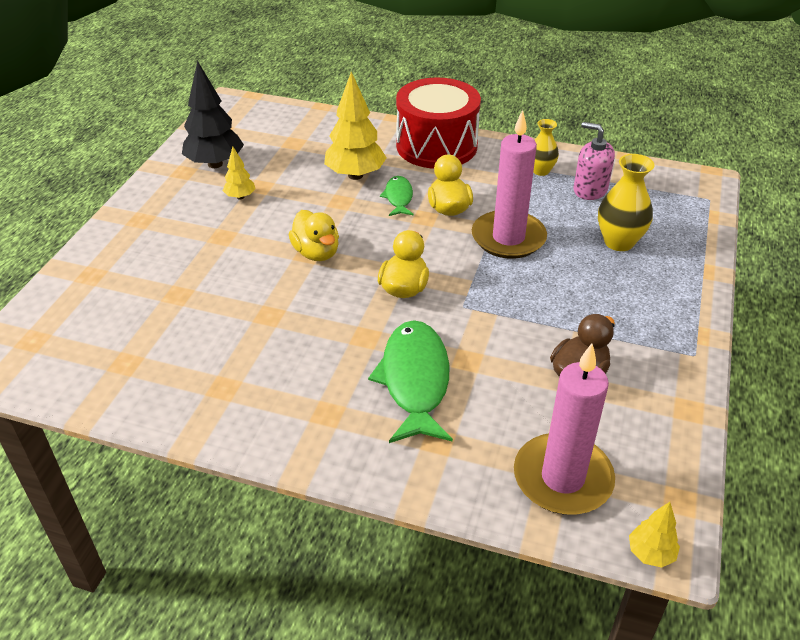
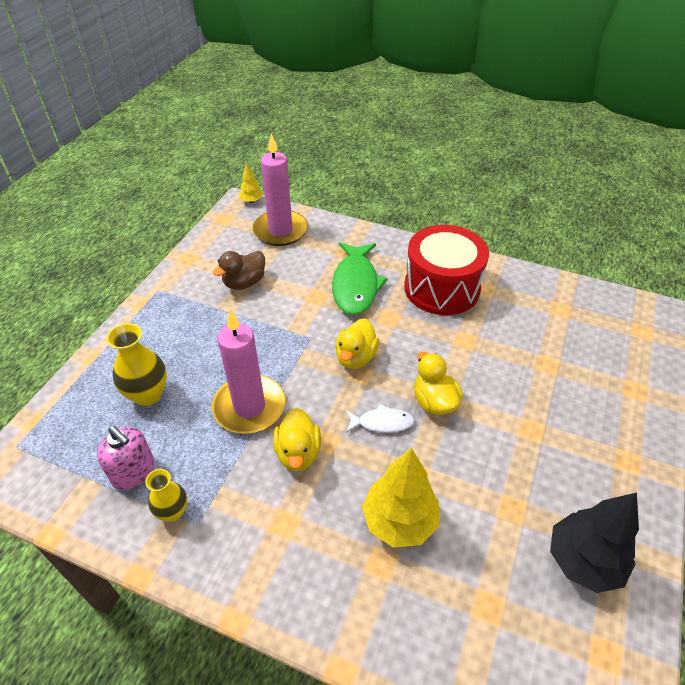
camera: 175 degrees left, 5 degrees up
yellow tree [223,147,256,199] -> none
green fish [380,176,414,216] -> none
red drum [396,77,481,169] -> red drum moved to [404,225,489,315]
none -> white fish [346,404,415,433]

